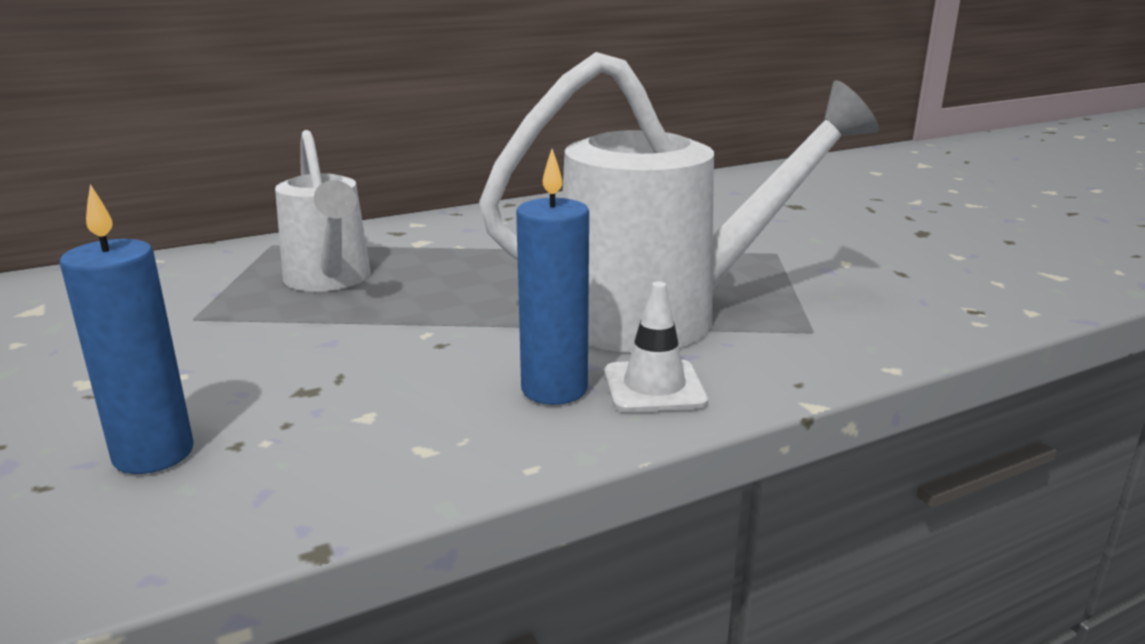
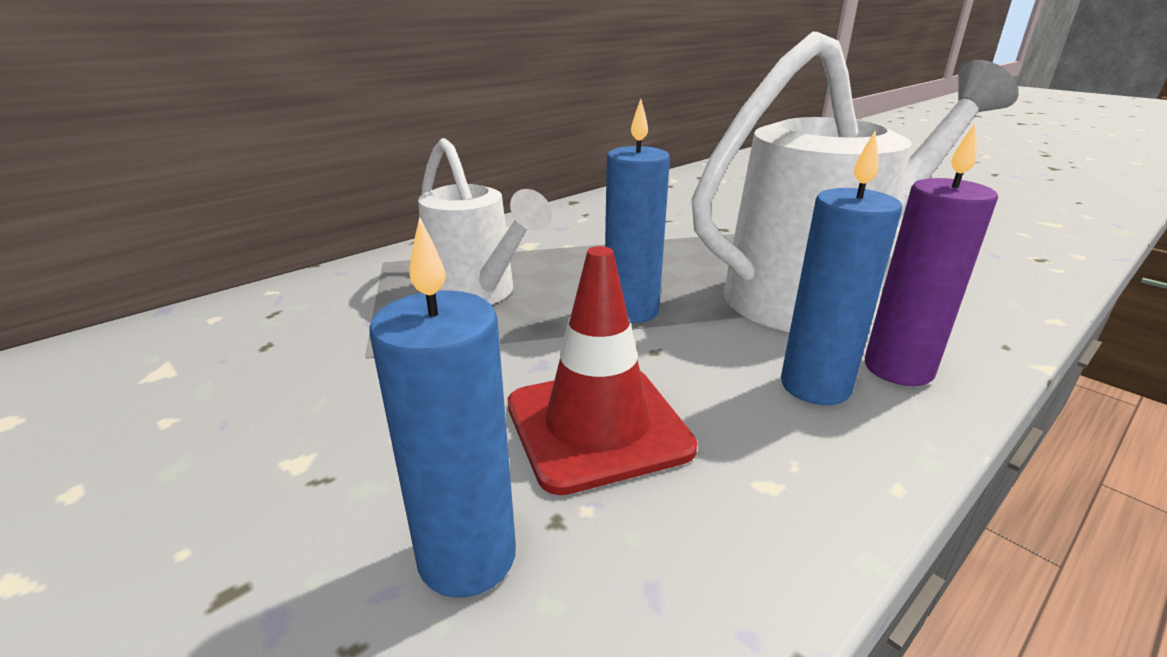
camera: 15 degrees left, 5 degrees up
white traffic cone [604,281,708,412] -> purple candle [865,124,998,386]
none -> red traffic cone [508,246,698,495]
none -> blue candle [605,99,670,323]

